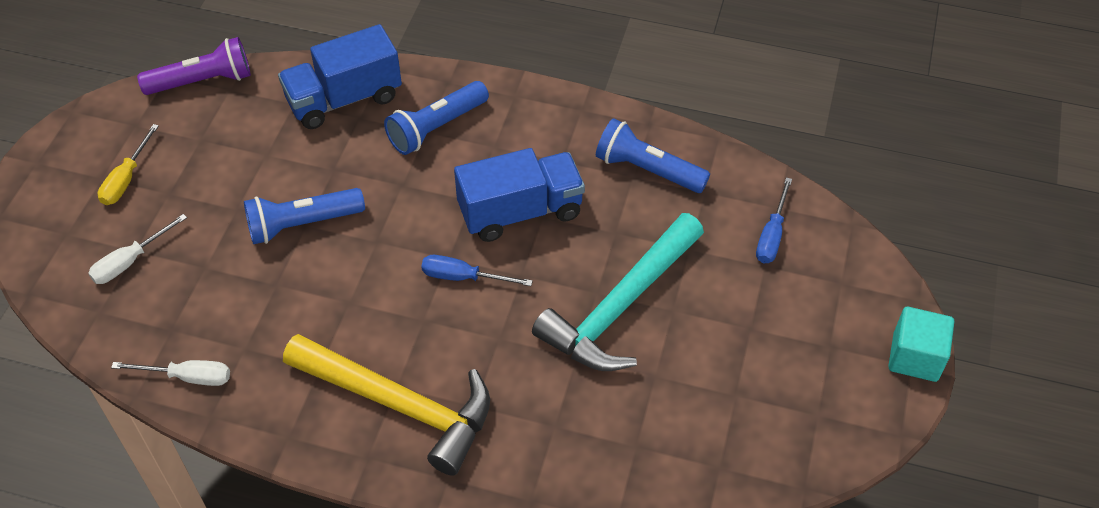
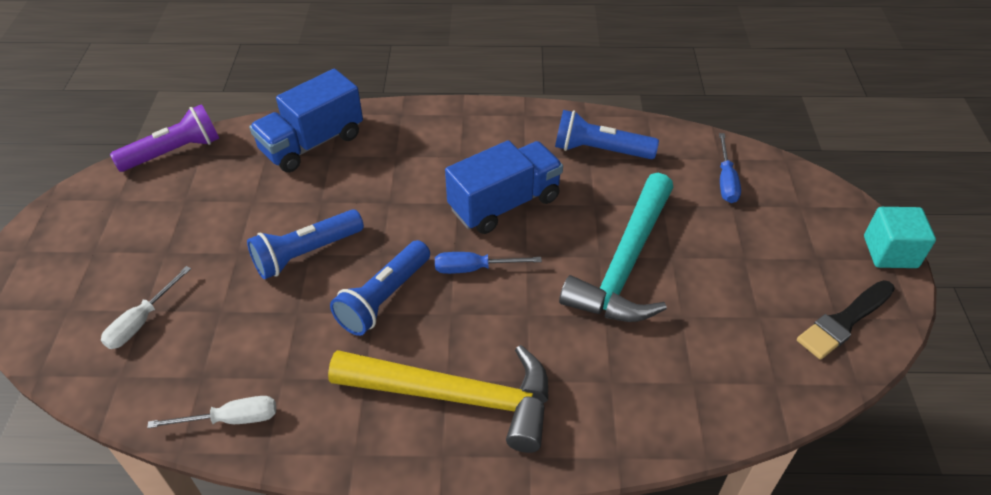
camera: 15 degrees left, 5 degrees down
yellow screwdriver [98,124,159,205] -> none
blue flashlight [384,81,489,155] -> blue flashlight moved to [330,240,430,336]
none -> black brush [797,280,895,360]

